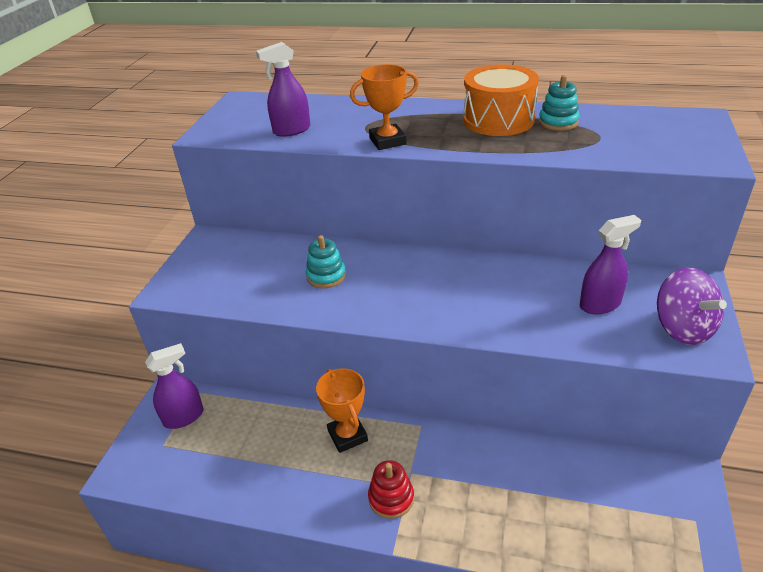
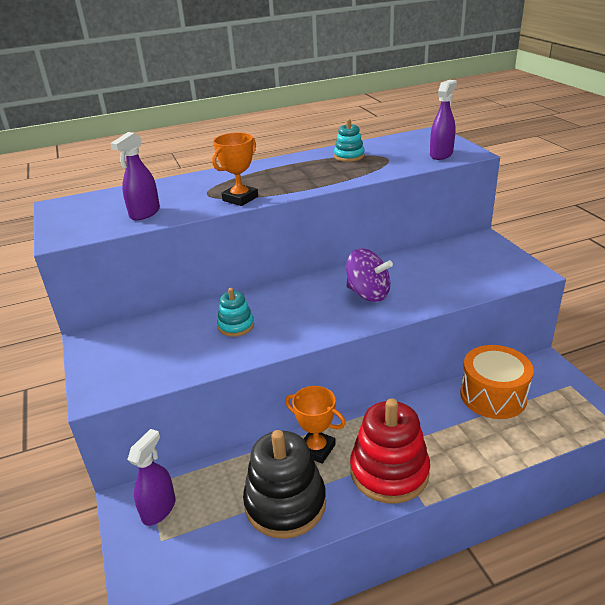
camera: 35 degrees left, 5 degrees down
red stacking toy [368,460,414,519] -> red stacking toy [350,399,430,504], size x1.98
orange drum [463,64,539,136] -> orange drum moved to [460,345,534,419]
purple spray bottle [580,215,641,315] -> purple spray bottle moved to [430,80,457,160]
purple spinning top [657,267,727,345] -> purple spinning top moved to [346,248,393,302]
none -> black stacking toy [243,430,326,539]

